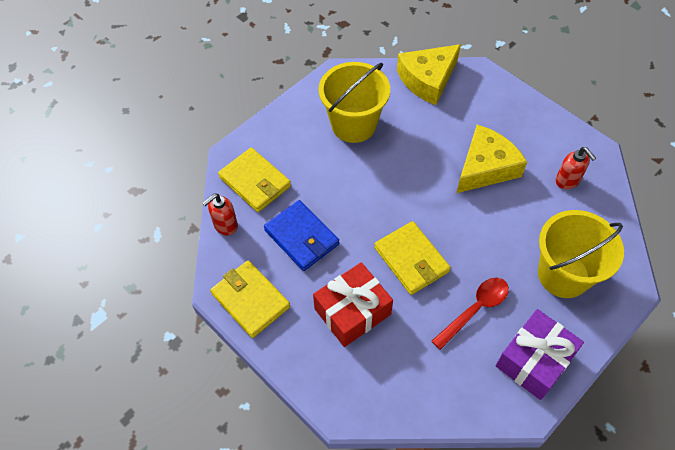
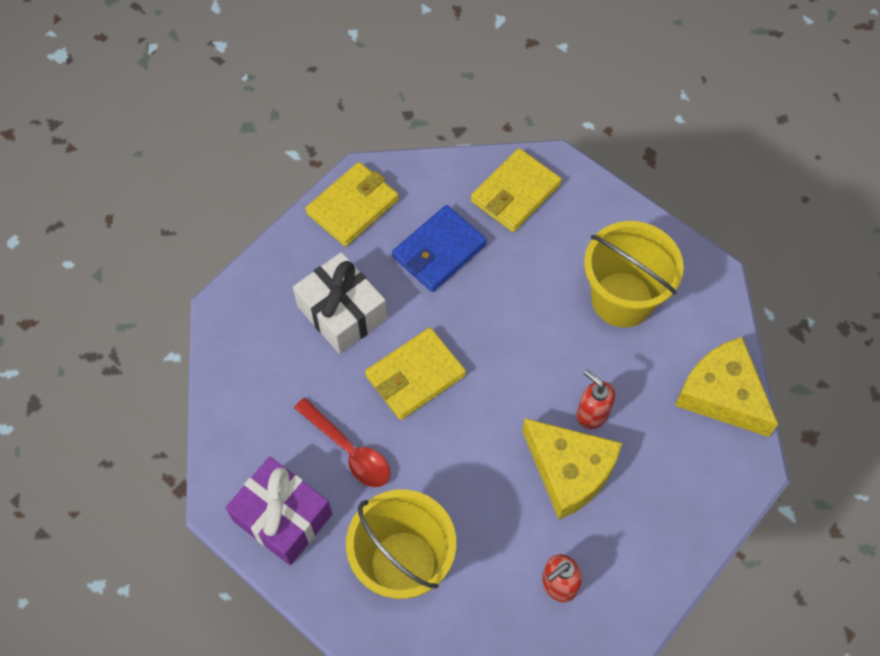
camera: 85 degrees right, 5 degrees up
red soap dispenser [202,194,238,236] -> red soap dispenser moved to [576,370,615,429]
red gift [313,262,393,347] -> white gift [293,252,387,354]

